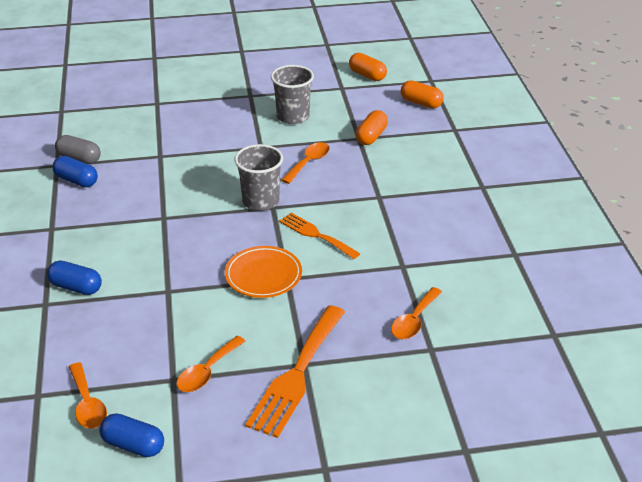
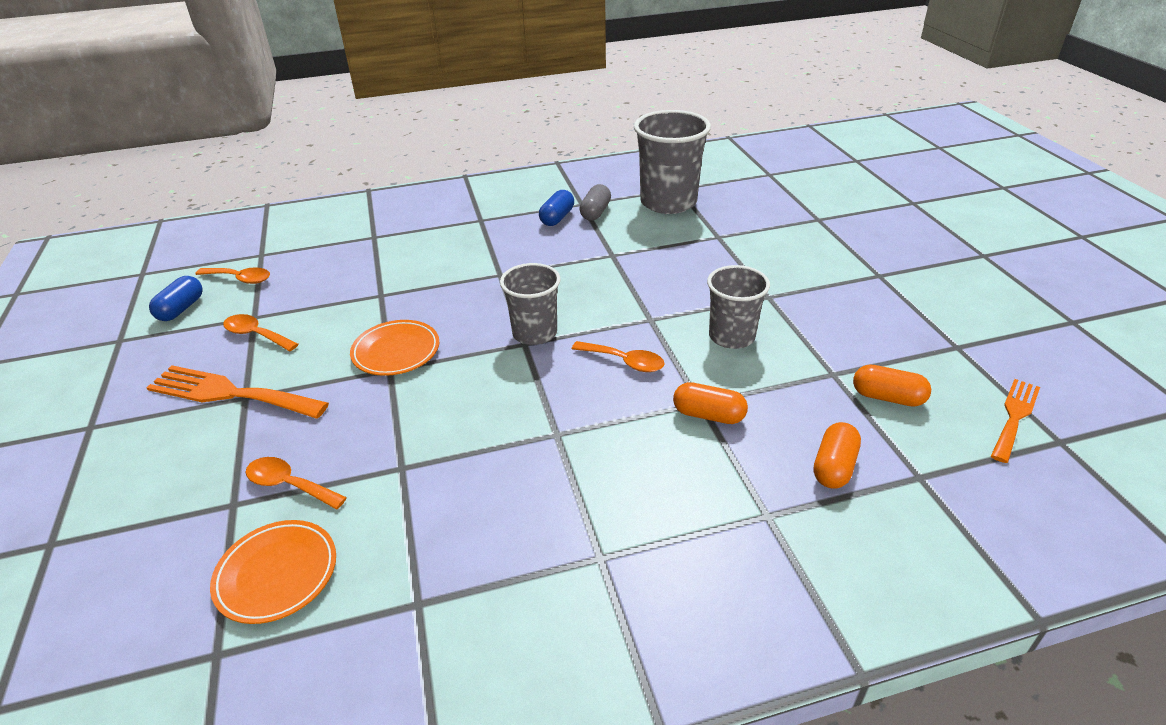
camera: 85 degrees right, 0 degrees up
blue capsule [47,260,102,295] -> none
orange spoon [69,362,107,429] -> orange spoon turned 135 degrees counterclockwise [195,267,270,284]
orange fork [279,213,360,259] -> orange fork moved to [991,379,1040,463]
orange capsule [349,53,387,81] -> orange capsule turned 75 degrees clockwise [853,365,931,407]
none -> orange plate [210,520,336,624]
none -> grey cup [634,110,711,214]

